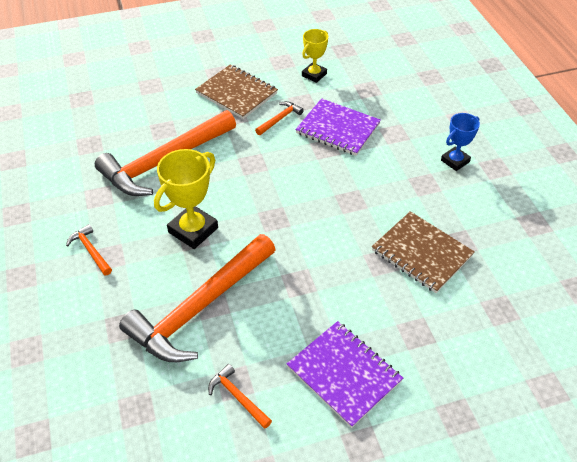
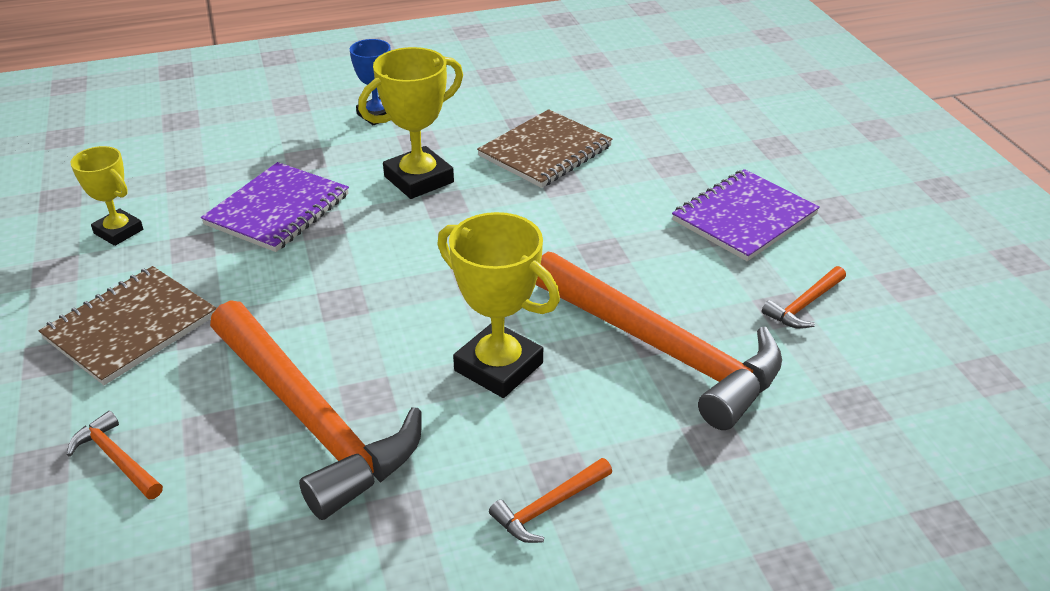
camera: 90 degrees left, 10 degrees down
orange hammer [255,101,304,135] -> orange hammer moved to [67,411,163,499]
none -> yellow trophy [358,47,463,199]

